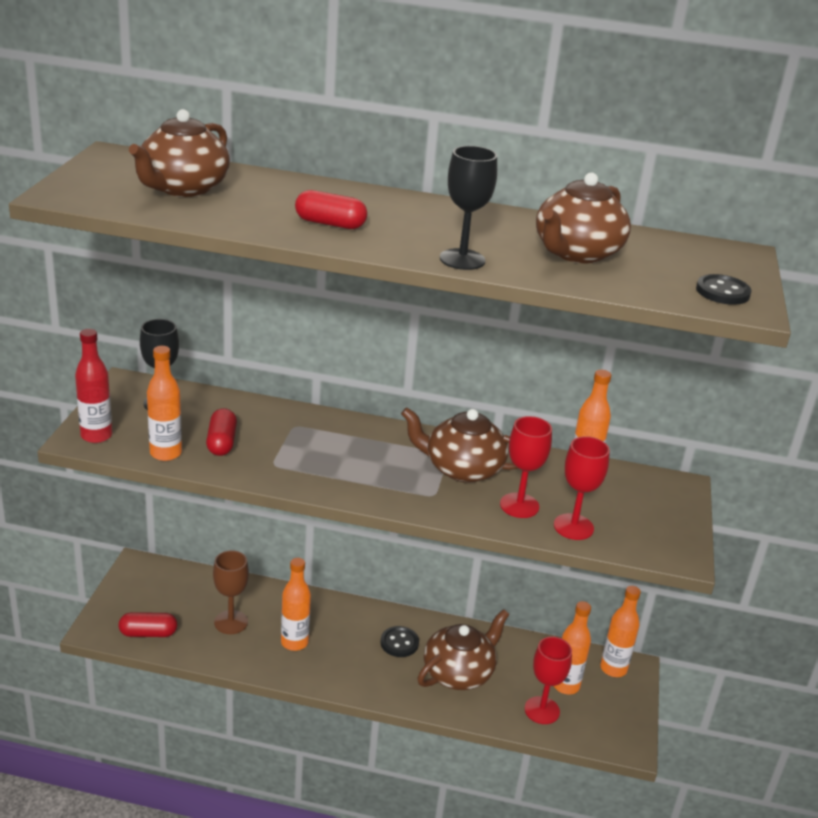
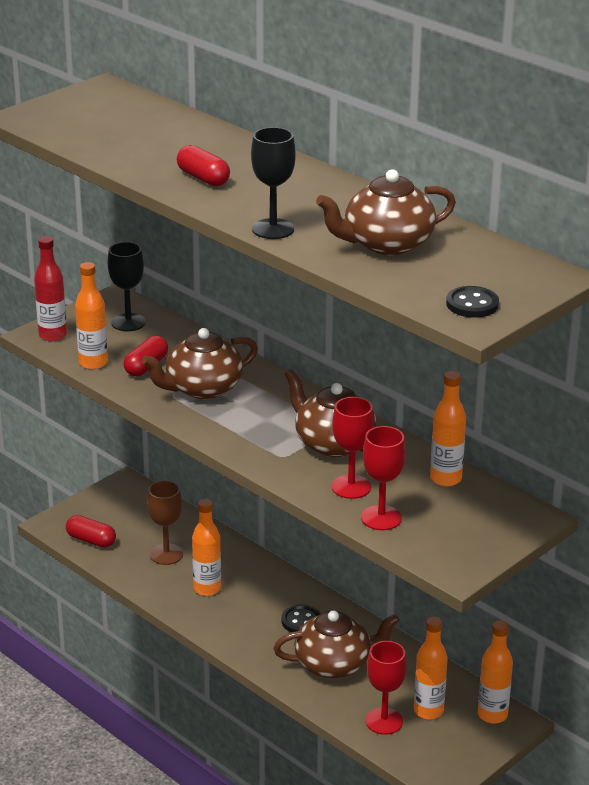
camera: 35 degrees right, 0 degrees up
brown teapot [129,109,230,197] -> brown teapot moved to [142,328,258,399]

